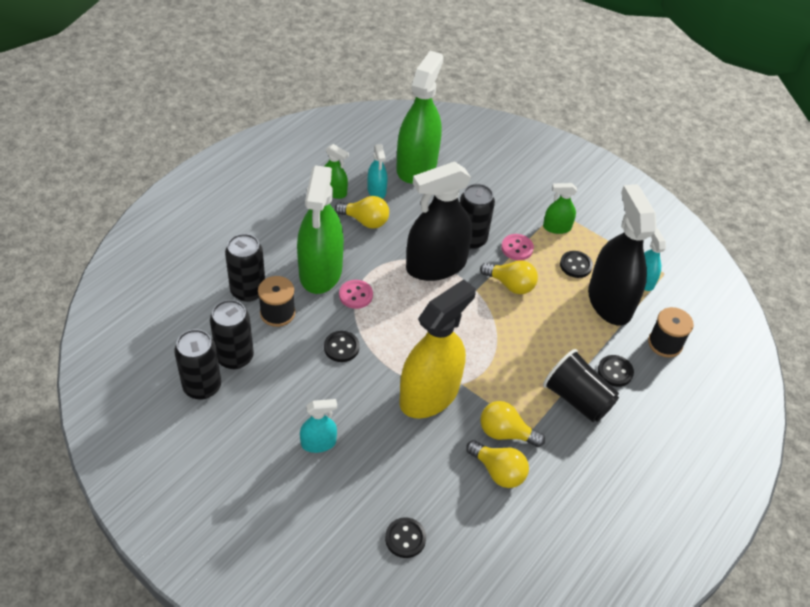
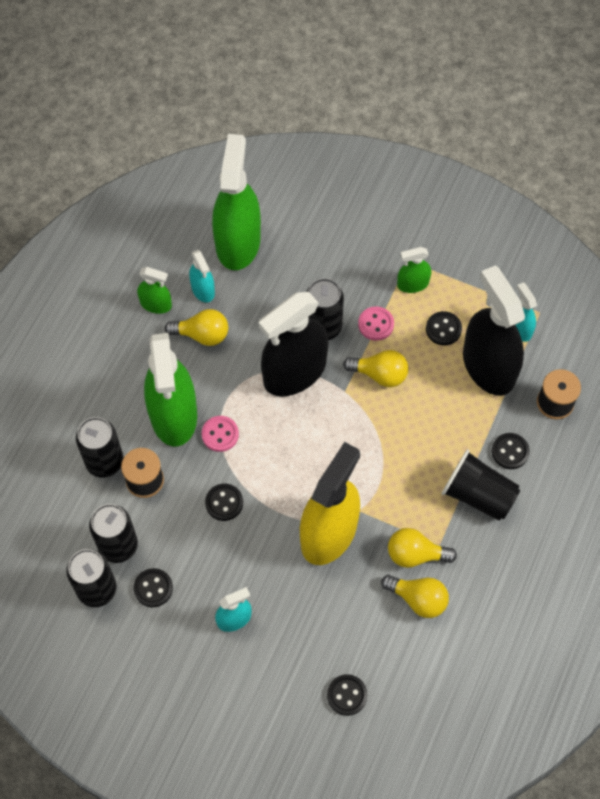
camera: 10 degrees left, 15 degrees up
none -> black button [134,568,173,607]

